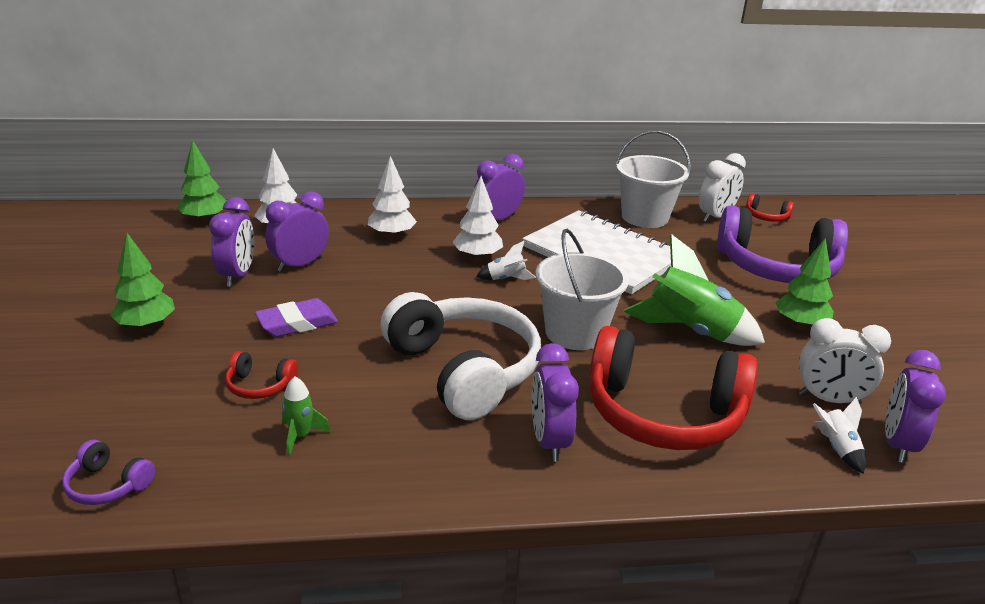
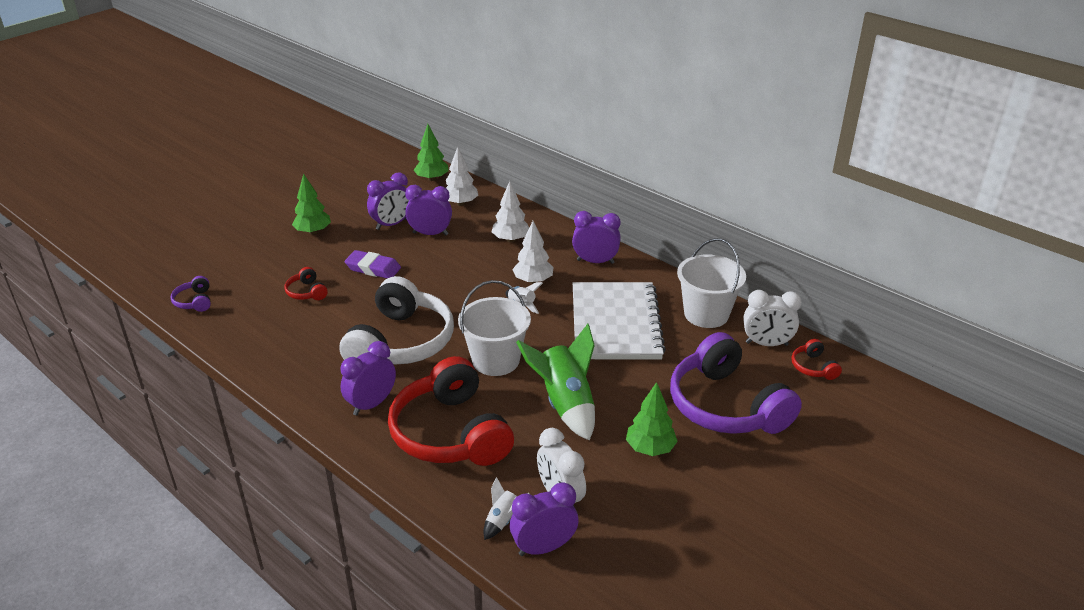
camera: 50 degrees right, 5 degrees up
green rocket [282,377,331,456] -> none

